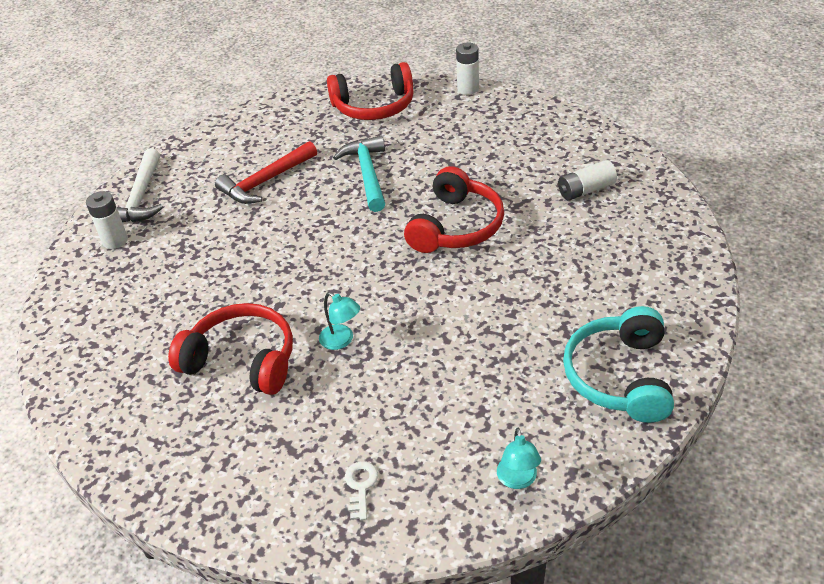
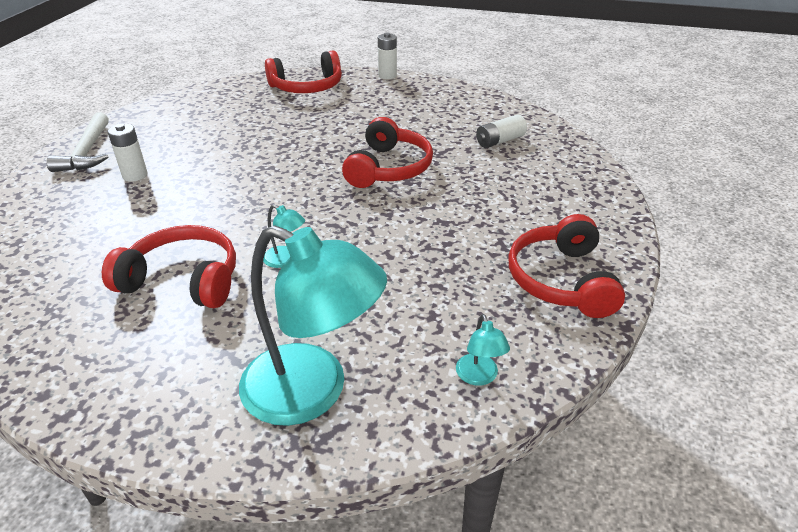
camera: 10 degrees left, 5 degrees down
white battery [86,191,128,249] -> white battery moved to [108,123,148,182]
red hammer [215,141,317,204] -> none
turquoise hammer [333,135,385,212] -> none
white key [345,461,378,520] -> turquoise lamp [239,225,387,426]
turquoise headphones [563,306,674,423] -> red headphones [509,214,625,318]

